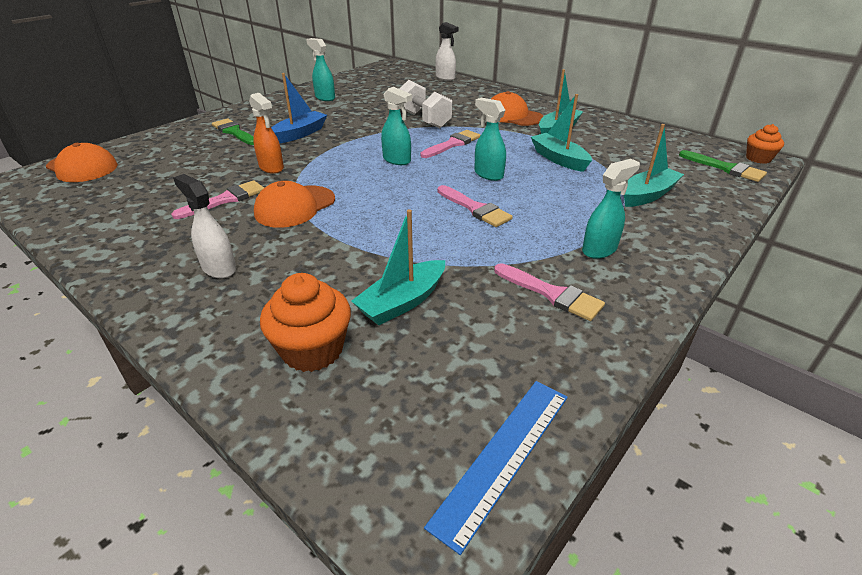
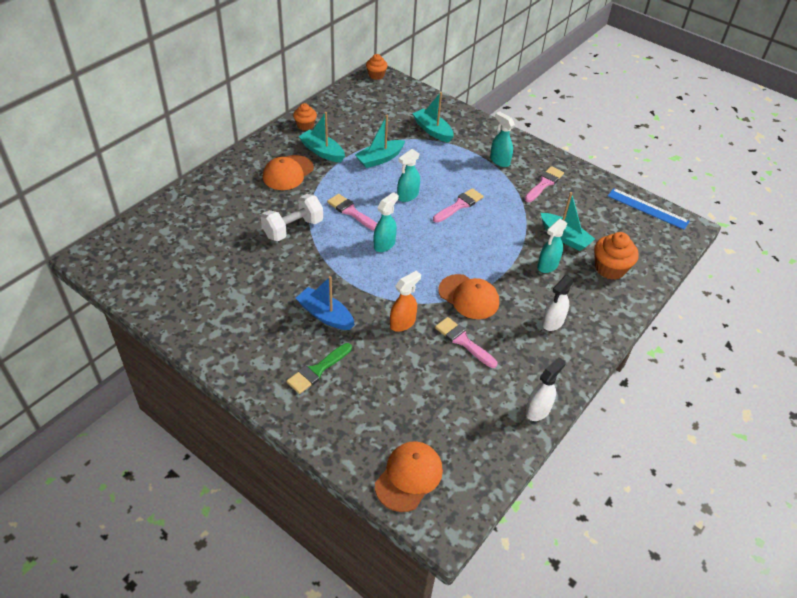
camera: 95 degrees left, 10 degrees up
turquoise spray bottle [306,38,335,101] -> turquoise spray bottle moved to [537,219,568,273]
white spray bottle [435,22,459,81] -> white spray bottle moved to [526,357,566,421]
green brush [679,150,767,182] -> none
none -> orange cupcake [293,103,317,131]

